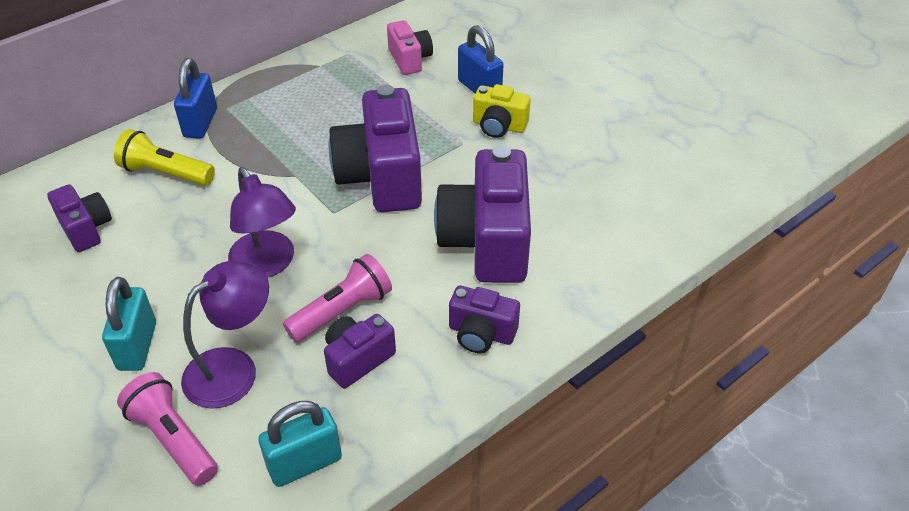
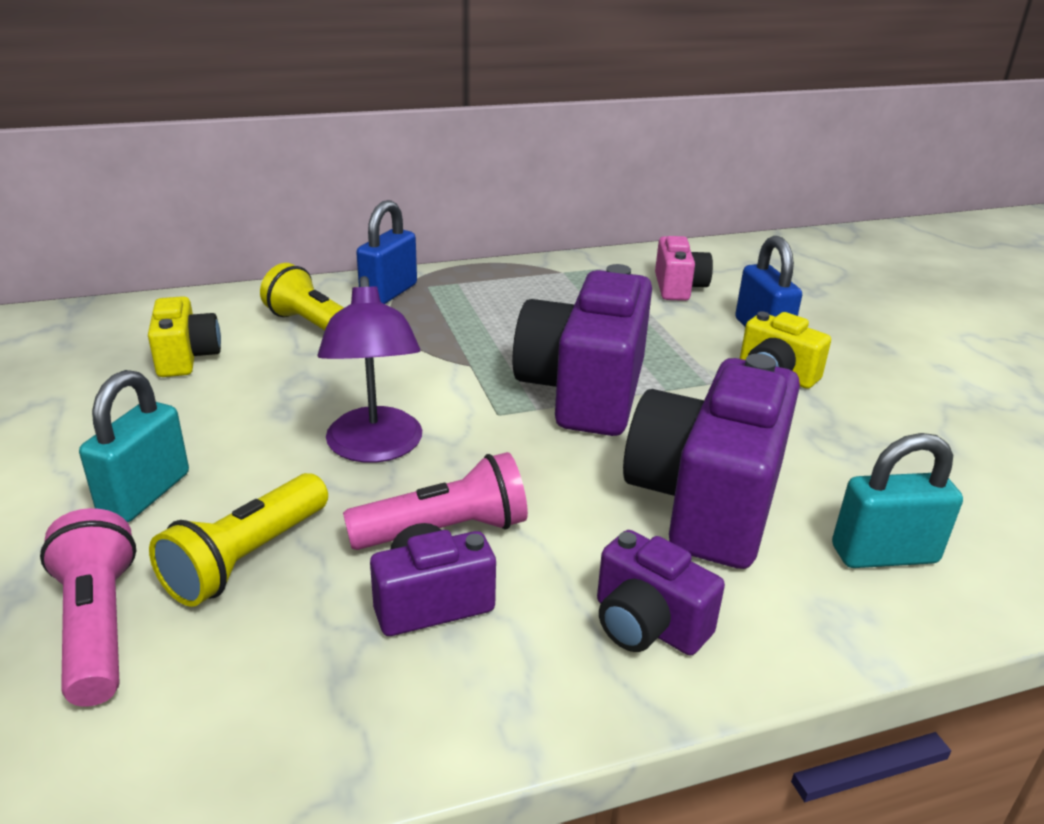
camera: 20 degrees right, 15 degrees down
purple camera [47,184,112,252] -> yellow camera [148,296,221,377]
purple lamp [181,261,269,409] -> yellow flashlight [149,473,328,607]
turquoise padlock [258,401,342,487] -> turquoise padlock moved to [832,433,963,568]

